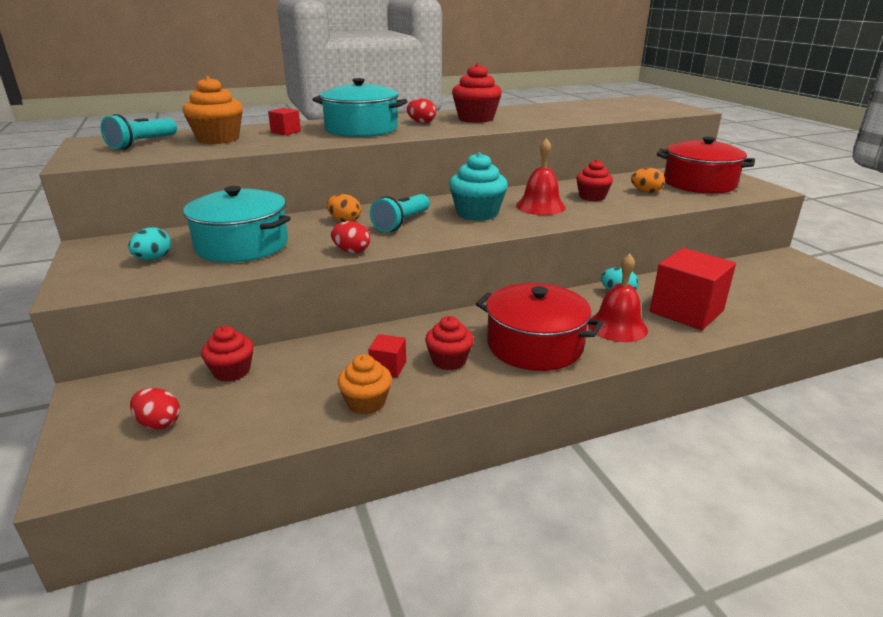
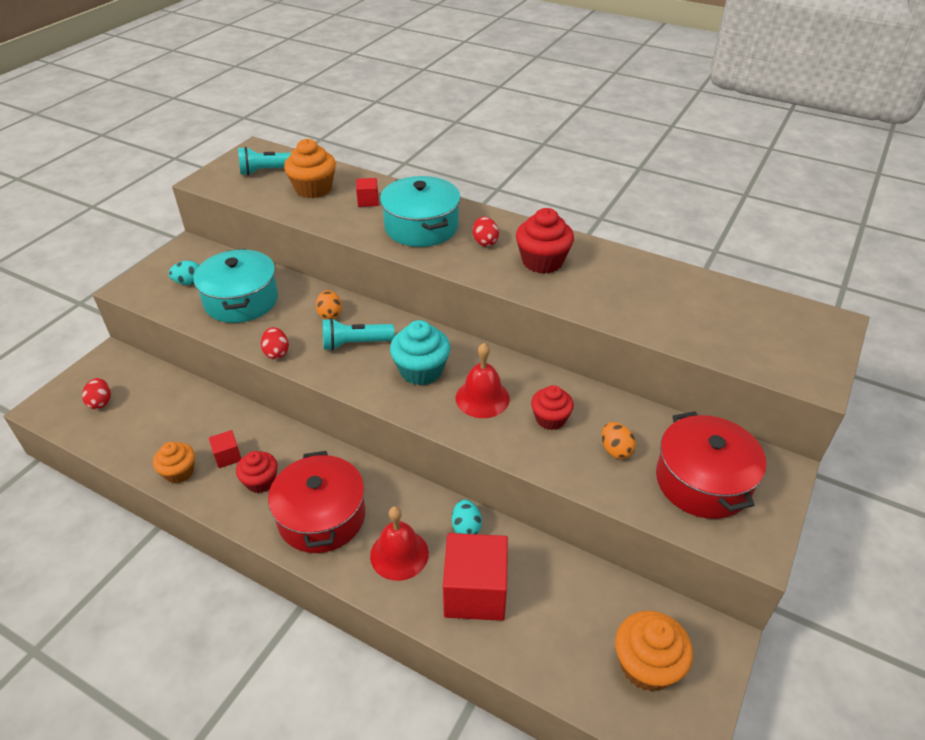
camera: 50 degrees right, 15 degrees up
red cupcake [201,326,254,382] -> none
none -> orange cupcake [615,611,693,691]

